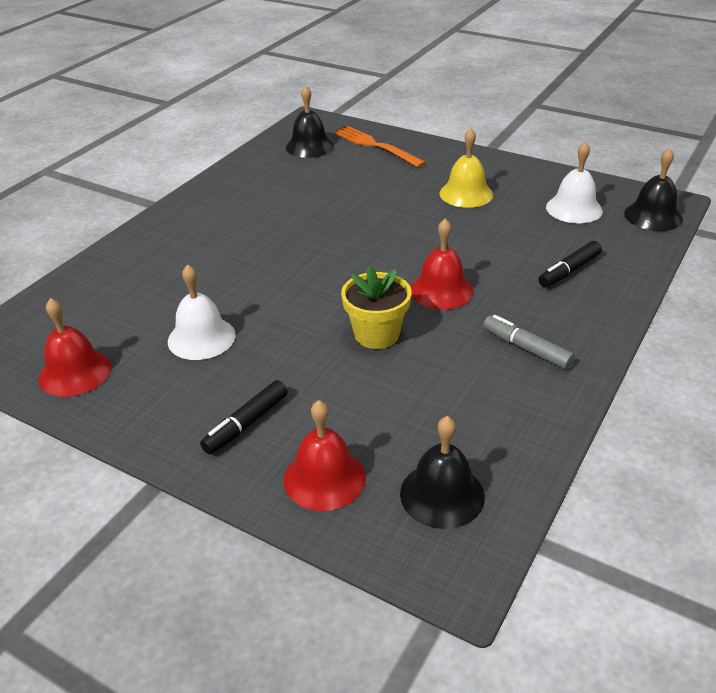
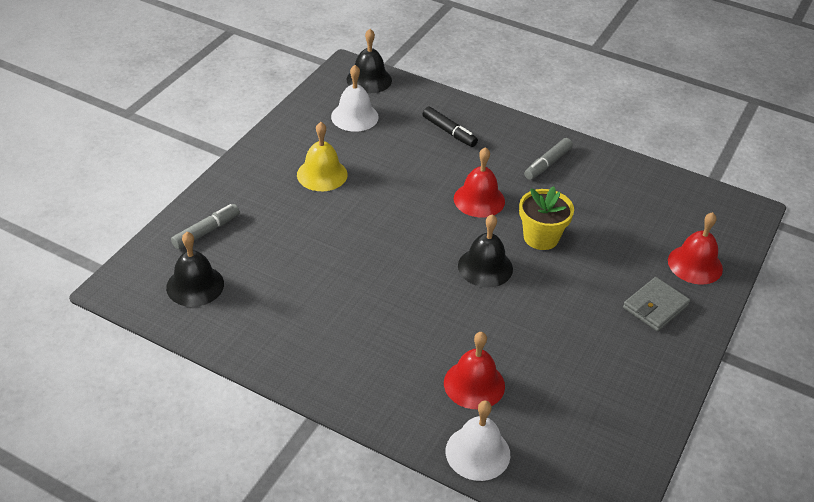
camera: 95 degrees left, 5 degrees up
red bell [38,298,111,397] -> red bell moved to [444,332,505,409]
white bell [168,265,235,360] -> white bell moved to [446,401,510,481]
black marker [200,380,288,454] -> grey wallet [623,277,690,331]
orange fork [333,126,426,168] -> grey marker [171,204,240,249]
black bell [400,416,485,529] -> black bell moved to [458,214,513,288]

